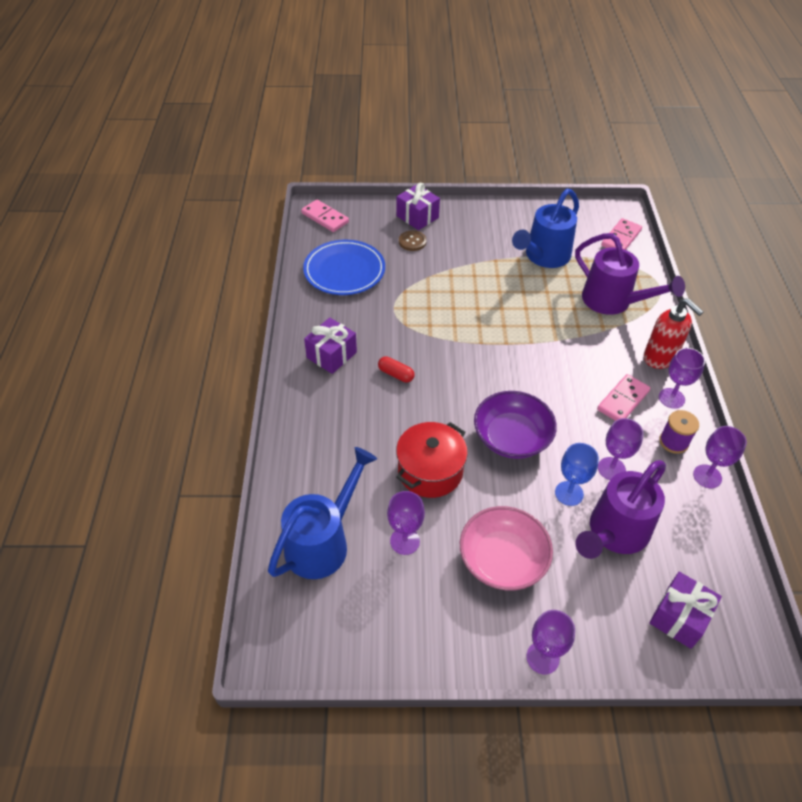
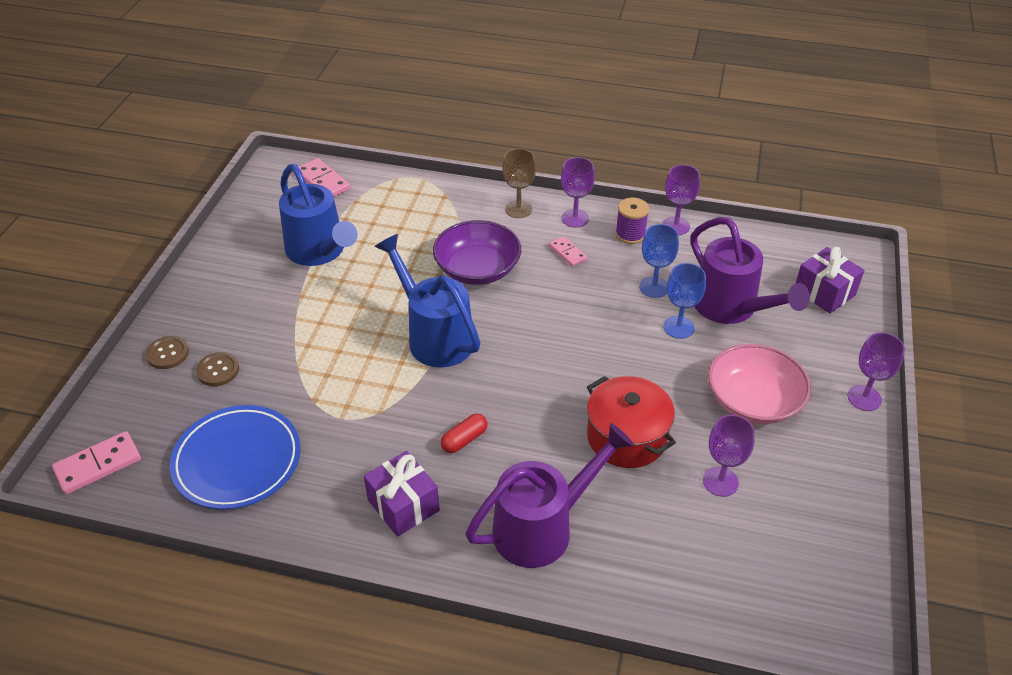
camera: 75 degrees left, 5 degrees down
blue watering can [268,447,377,579] -> blue watering can moved to [375,234,480,368]
purple gift [396,183,440,230] -> brown button [146,336,189,369]
purple bowl [474,391,557,459] -> purple bowl moved to [433,220,521,285]
purple watering can [575,233,685,315] -> purple watering can moved to [465,423,634,568]
pink domino [597,374,651,421] -> pink domino [549,236,587,267], size x0.62
purple goblet [598,418,644,480] -> blue goblet [639,224,679,298]
red soap dispenser [644,298,704,369] -> brown goblet [502,148,536,218]

